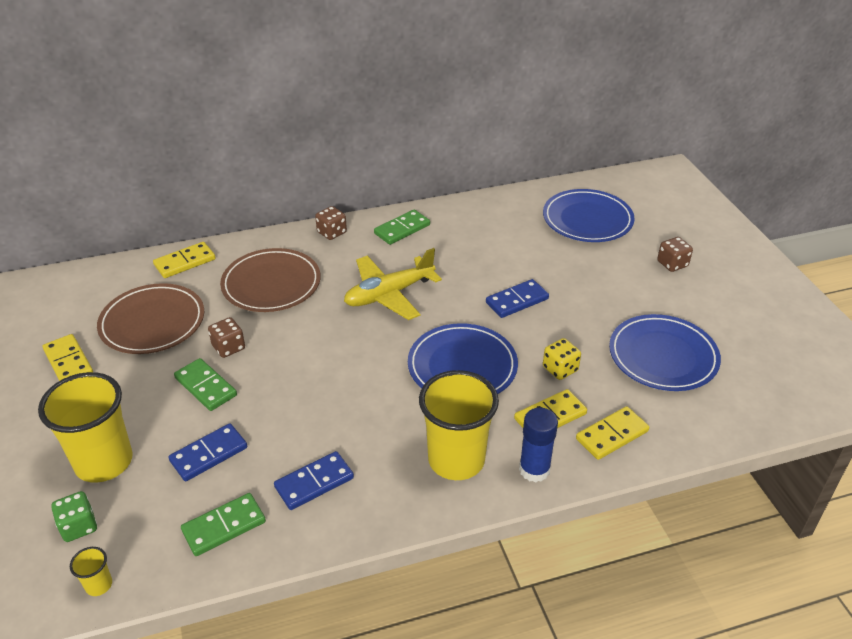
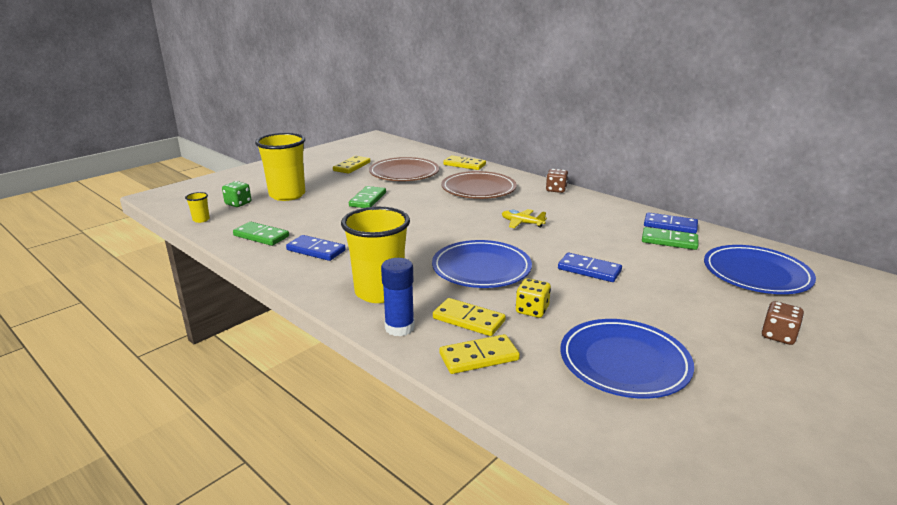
camera: 60 degrees right, 15 degrees down
blue domino [168,423,247,481] -> blue domino moved to [644,212,698,234]
brown dice [208,317,245,358] -> none
yellow plane [344,248,442,320] -> yellow plane [502,209,547,228], size x0.53
green domino [374,210,430,245] -> green domino moved to [642,227,698,250]
yellow domino [576,406,650,460] -> yellow domino turned 45 degrees counterclockwise [440,334,520,374]

